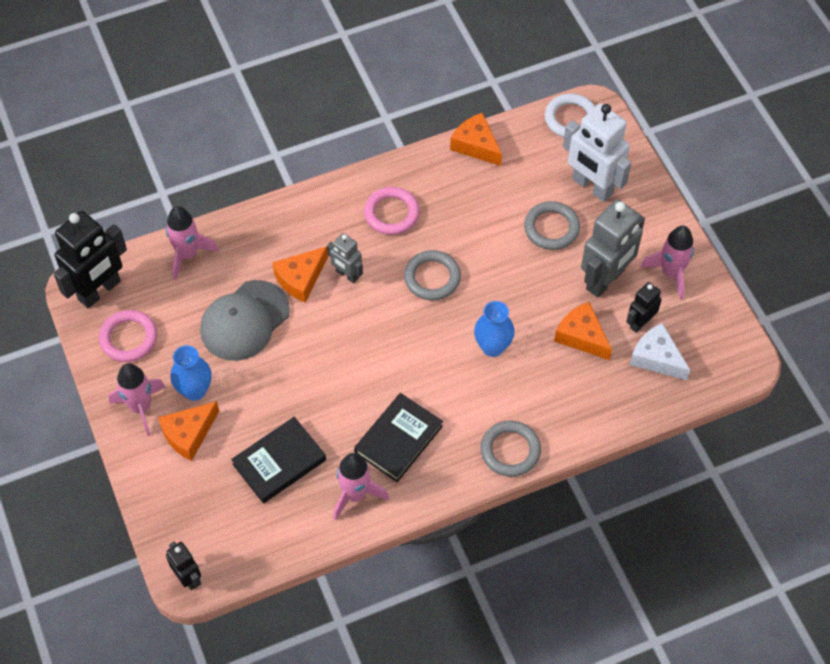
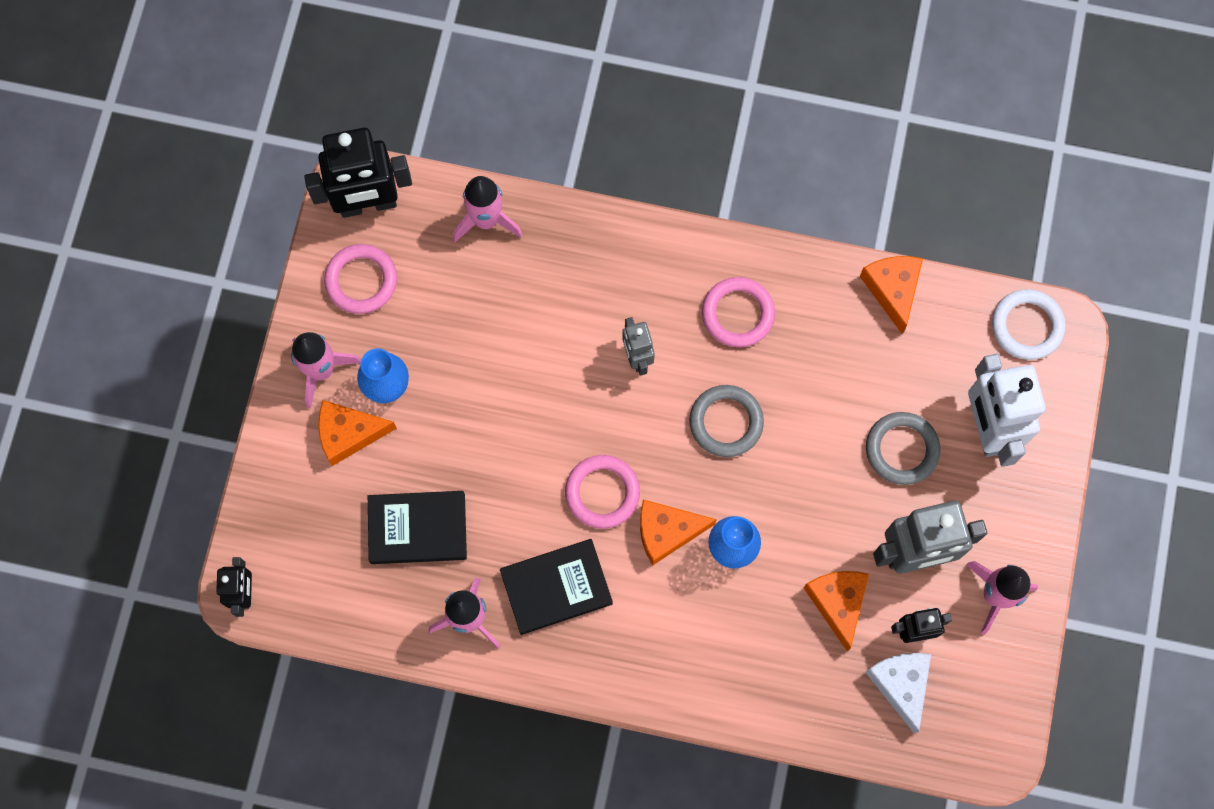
camera: 35 degrees right, 15 degrees up
grey cap [200,280,290,361] -> none
orange cheese [272,246,328,303] -> orange cheese moved to [640,499,717,565]
grey ring [480,421,541,477] -> none
none -> pink ring [565,455,640,529]

